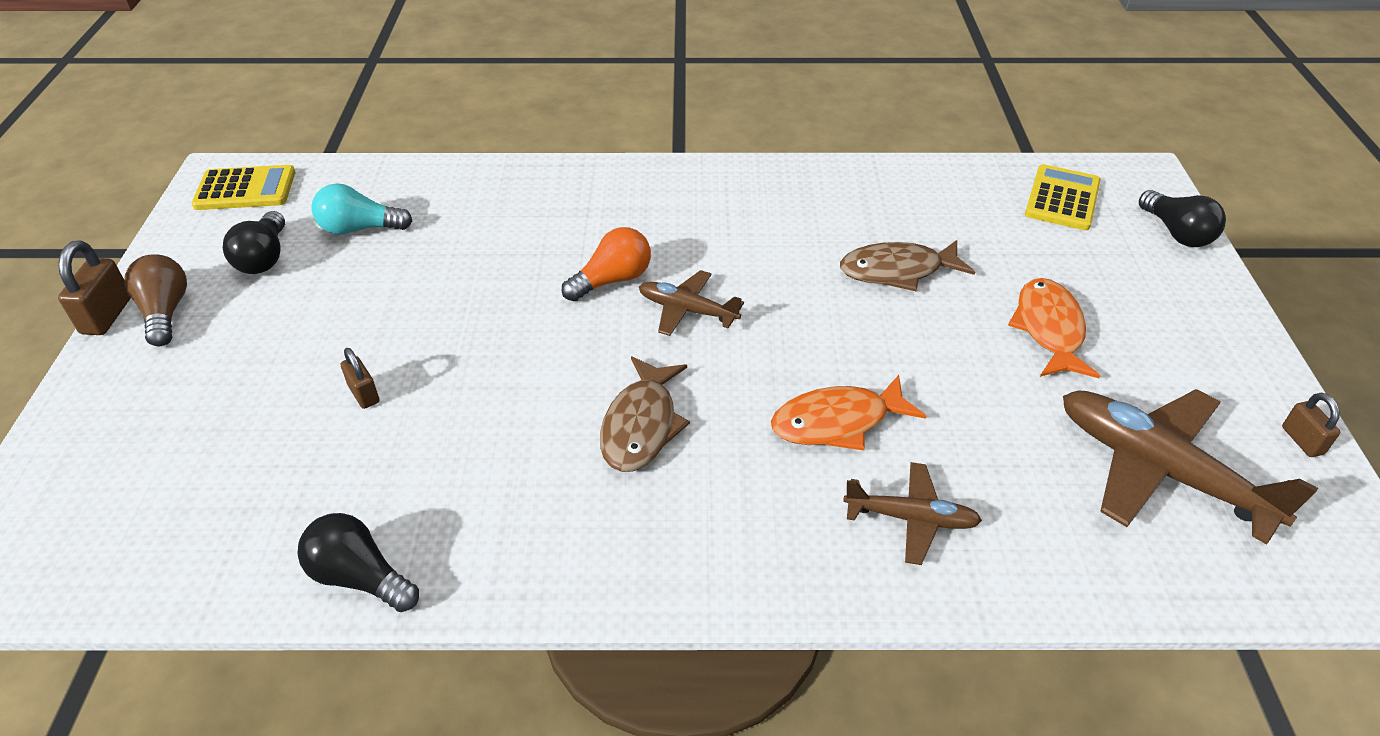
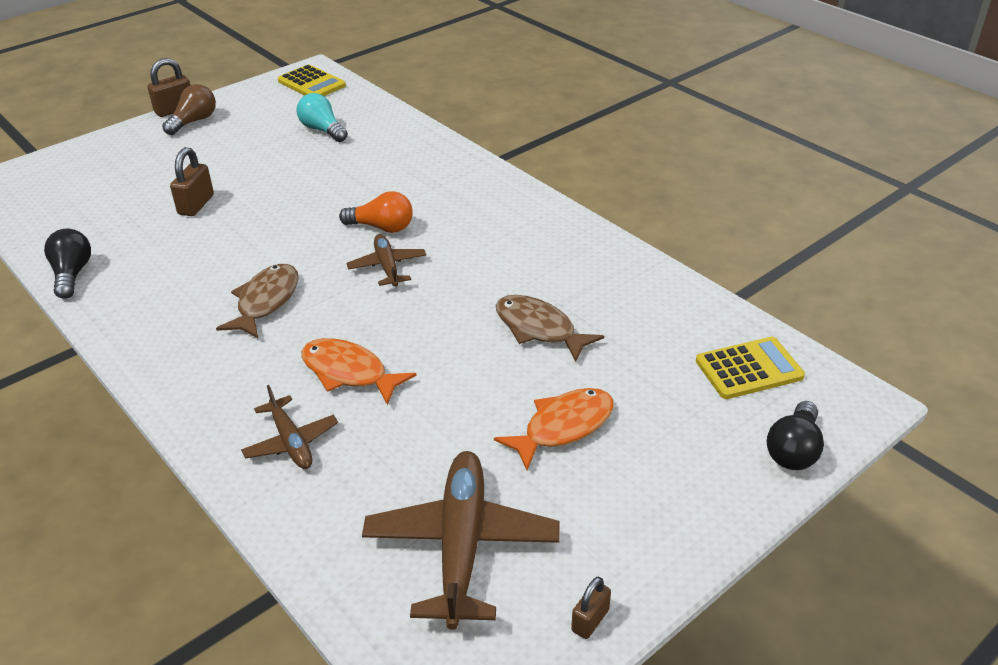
camera: 50 degrees right, 5 degrees down
black light bulb [223,211,285,274] -> none
brown padlock [341,348,379,409] -> brown padlock [170,147,214,216], size x1.59
brown fish [600,356,690,472] -> brown fish turned 135 degrees clockwise [216,264,299,338]

